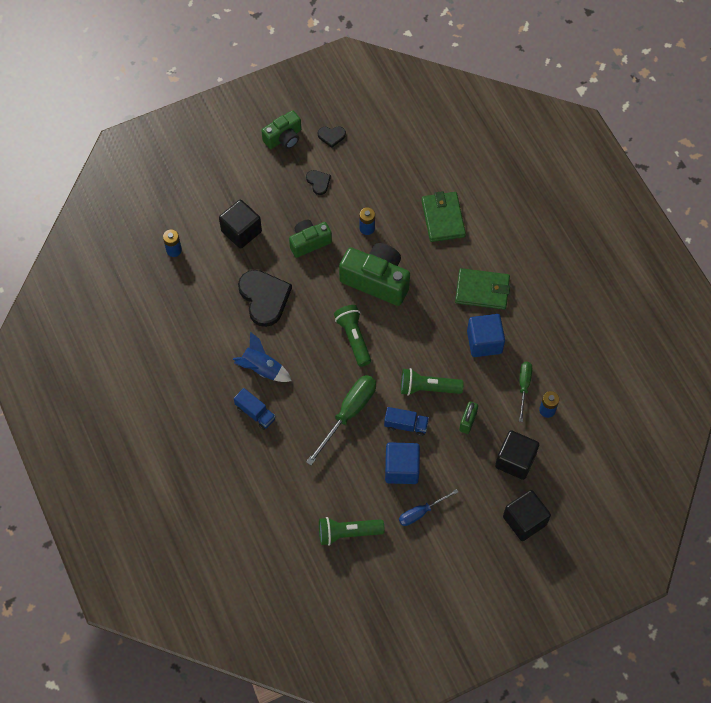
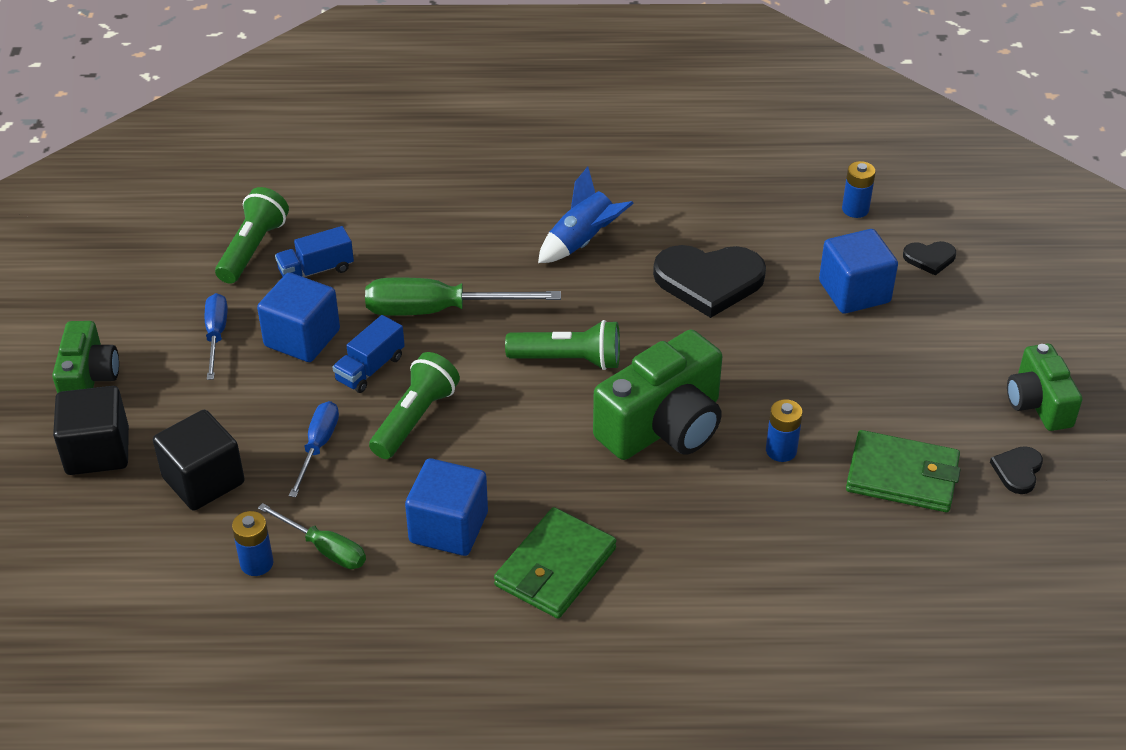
camera: 115 degrees right, 20 degrees down
black cube [219,200,262,249] -> blue cube [819,229,898,314]
blue truck [234,388,276,430] -> blue truck moved to [275,226,354,277]
green camera [289,220,332,258] -> green camera moved to [52,321,119,393]
black heart [306,170,331,195] -> black heart moved to [903,241,956,275]
green screwdriver [306,375,376,466] -> green screwdriver turned 120 degrees clockwise [365,278,561,316]
green wallet [421,191,466,242] -> green wallet moved to [846,430,961,512]
green padlock [459,401,478,434] -> blue screwdriver [289,401,339,497]

